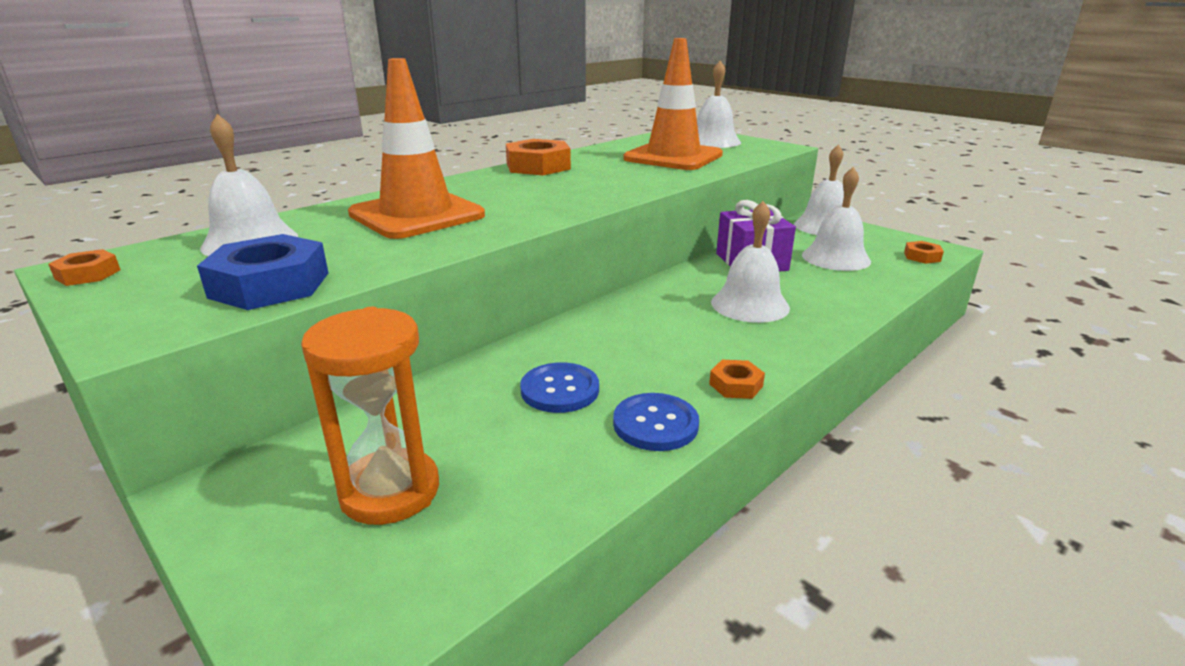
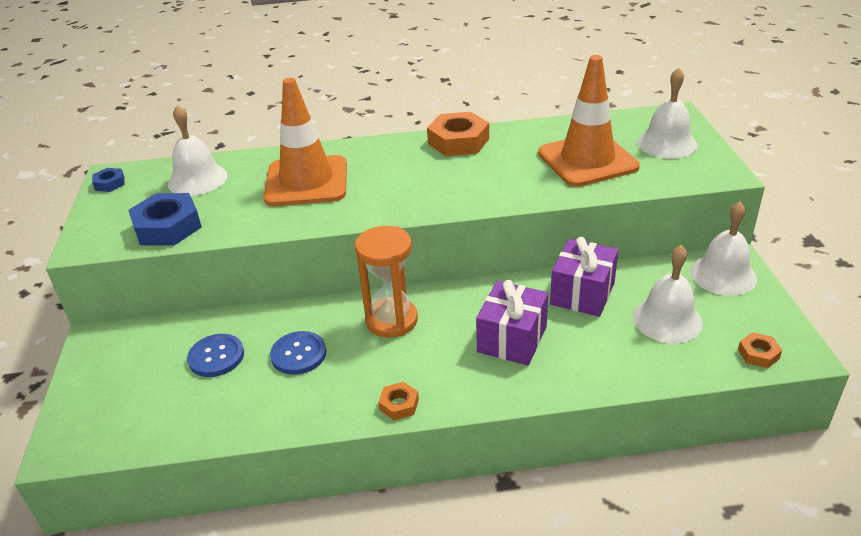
camera: 40 degrees right, 10 degrees up
orange nut [48,249,120,286] -> blue nut [92,168,125,192]
orange hourglass [301,307,439,525] -> orange hourglass moved to [355,226,418,338]
blue button [613,393,699,451] -> blue button moved to [187,334,244,377]
white bell [711,201,790,323] -> purple gift [476,280,548,365]

